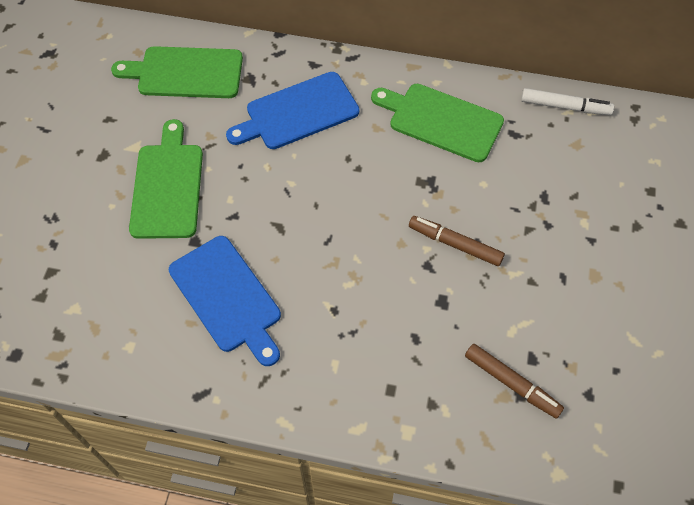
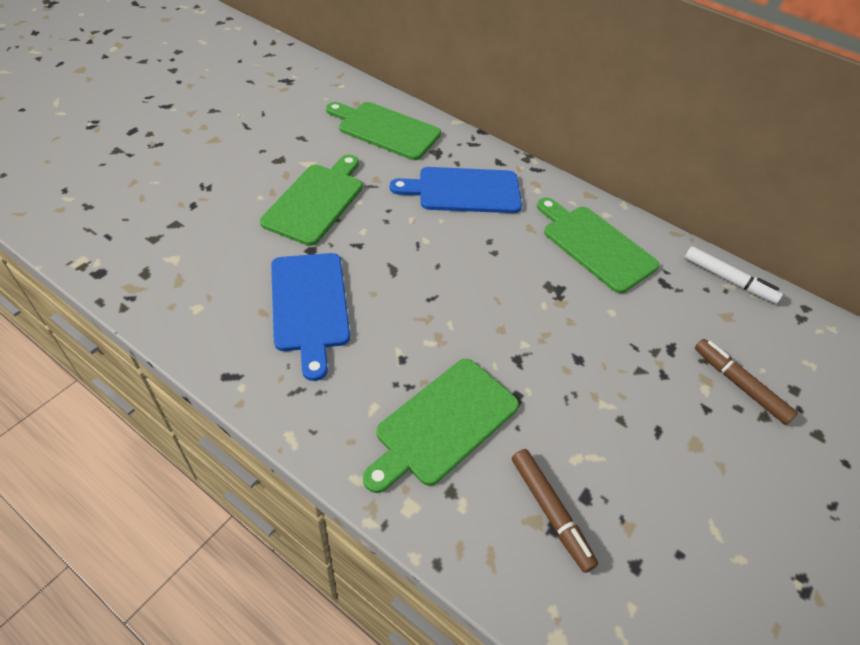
camera: 20 degrees right, 10 degrees down
brown marker [409,216,505,266] -> brown marker moved to [695,339,798,425]
none -> green cutting board [363,359,519,493]

